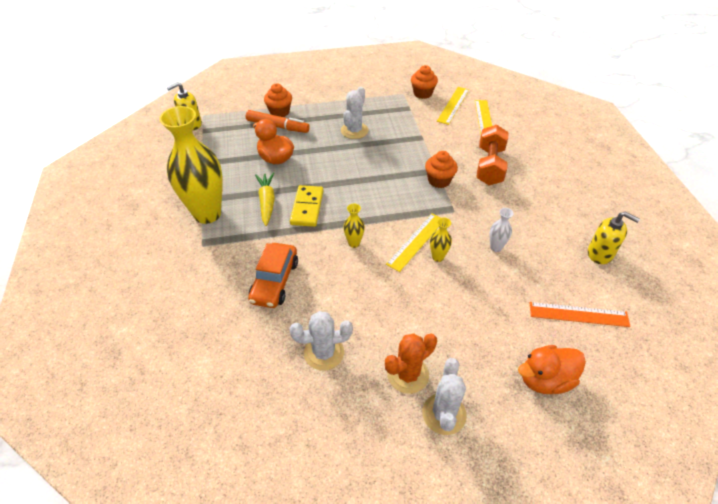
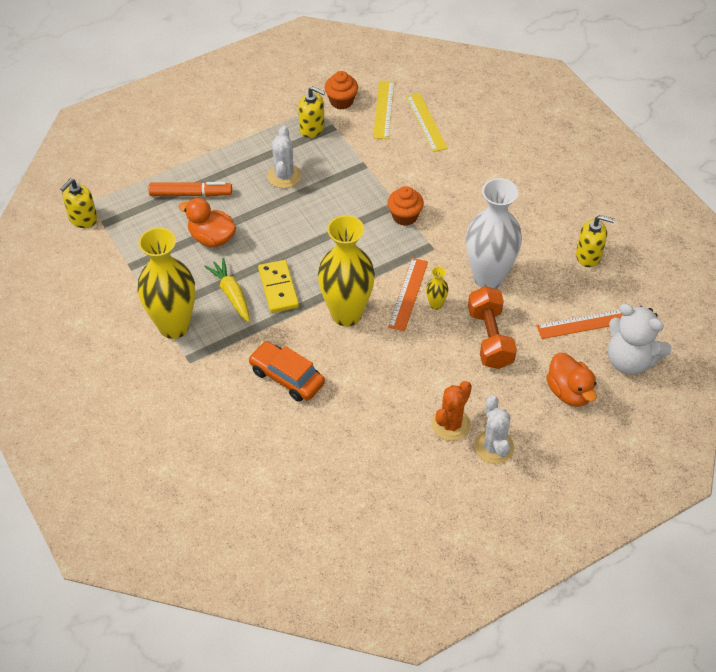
camera: 20 degrees left, 5 degrees up
orange car [248,243,298,308] -> orange car turned 135 degrees clockwise [248,341,325,402]
orange cupcake [264,83,292,117] -> none
white cactus [290,311,353,371] -> none
yellow vase [343,204,365,248] -> yellow vase [318,215,375,326], size x2.46
yellow ruler [386,214,440,272] -> orange ruler [388,258,428,331]
orange dumbbell [476,125,508,185] -> orange dumbbell moved to [468,286,517,369]
white vase [489,208,514,252] -> white vase [466,178,522,289], size x2.46
orange duck [518,345,586,394] -> orange duck turned 75 degrees counterclockwise [546,353,597,407]
none -> yellow soap dispenser [298,86,325,138]
none -> white teddy bear [608,304,671,375]

